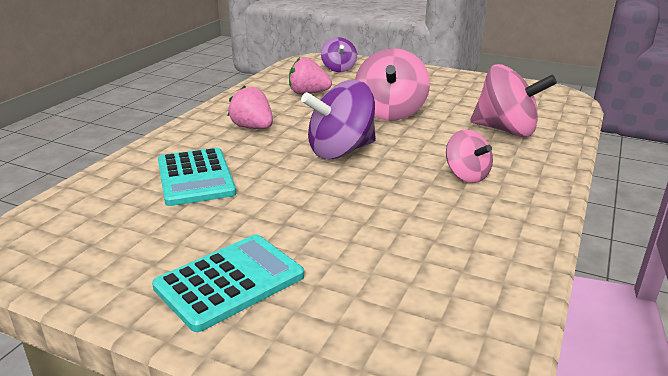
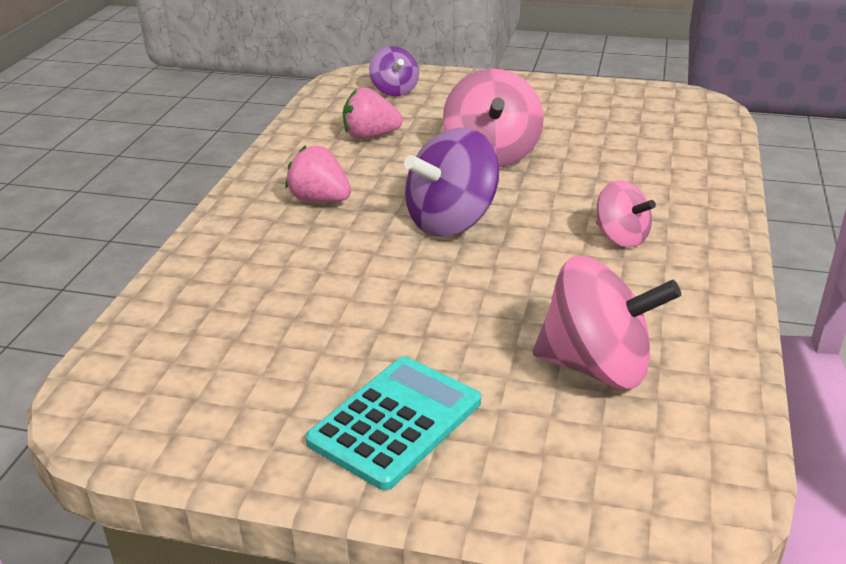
camera: 10 degrees left, 5 degrees up
turquoise calculator [158,148,236,206] -> none
pink spinning top [470,64,557,137] -> pink spinning top moved to [533,256,681,389]

